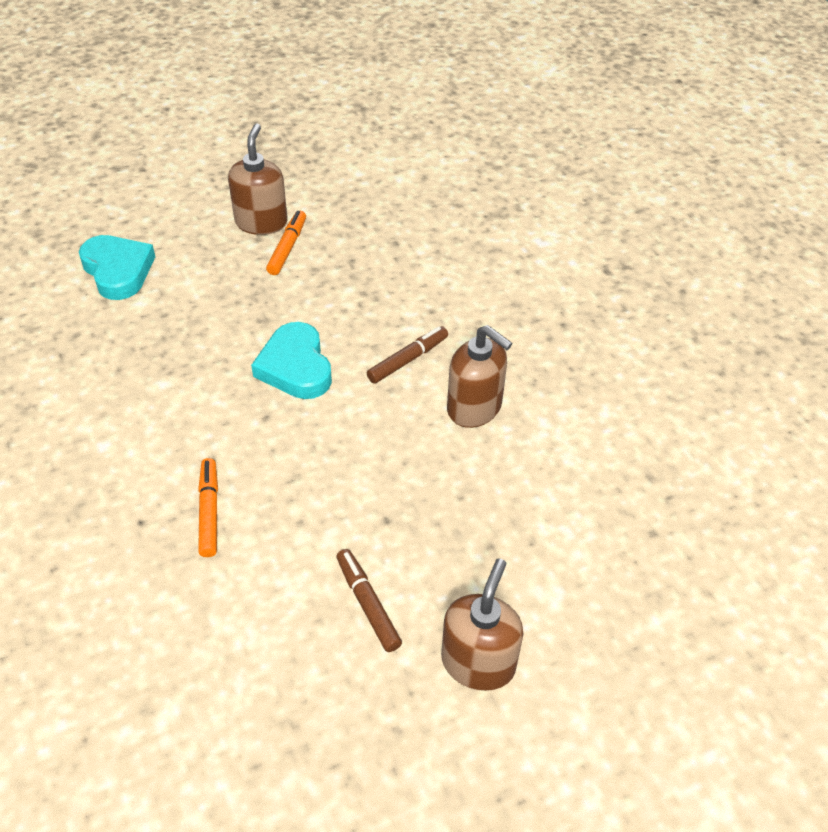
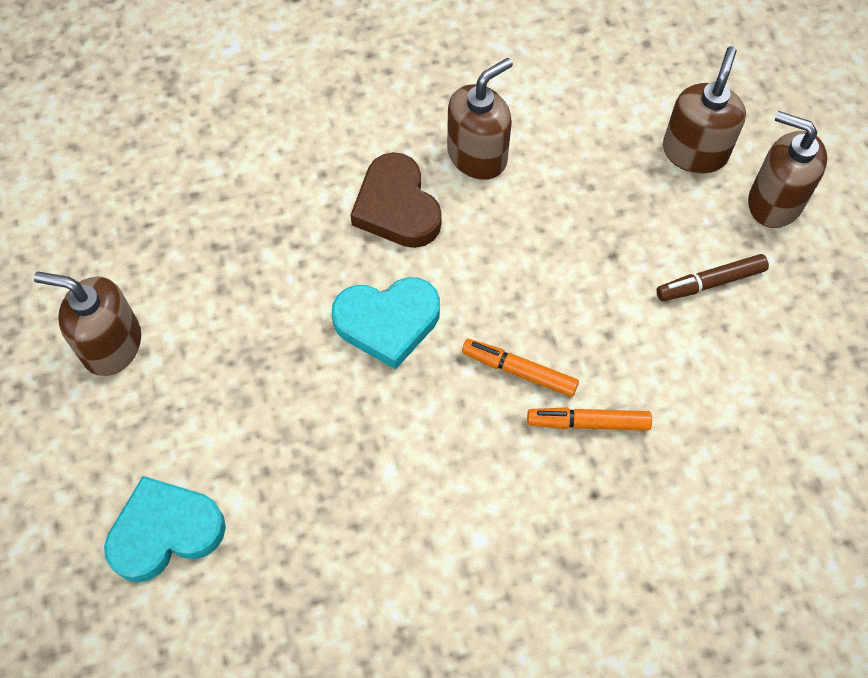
camera: 80 degrees left, 15 degrees up
orange marker [266,211,306,275] -> orange marker moved to [462,339,579,397]
brown marker [367,326,448,384] -> brown heart [351,152,442,248]
none -> brown soap dispenser [663,46,746,174]

